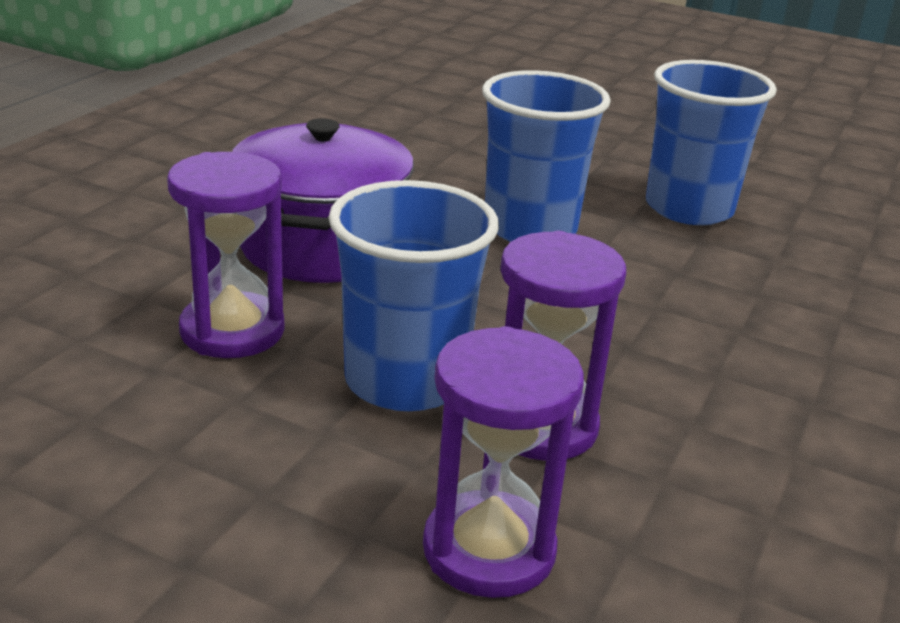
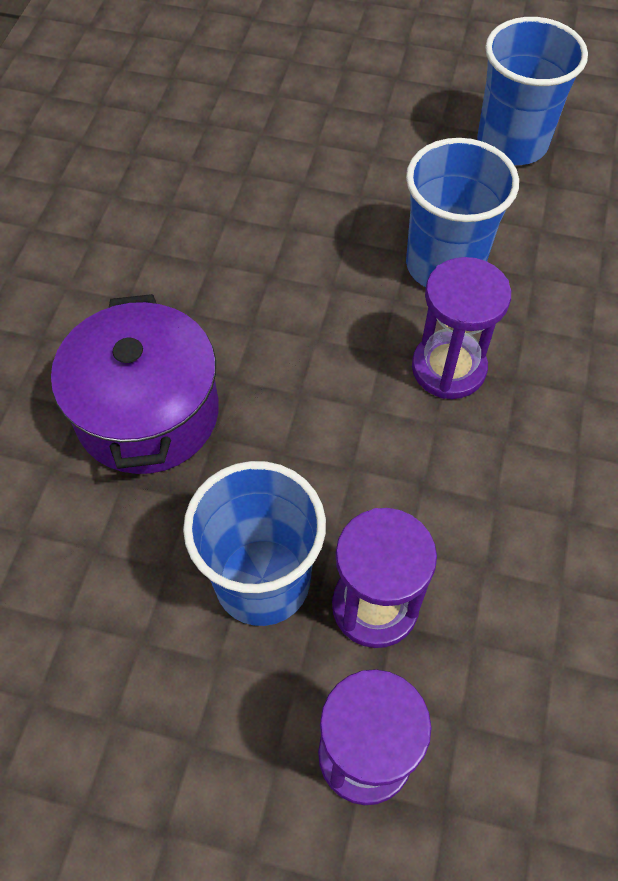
camera: 10 degrees left, 30 degrees up
purple hourglass [167,152,285,358] -> purple hourglass moved to [412,257,511,399]
blue cup [482,70,611,242] -> blue cup moved to [477,17,588,165]

